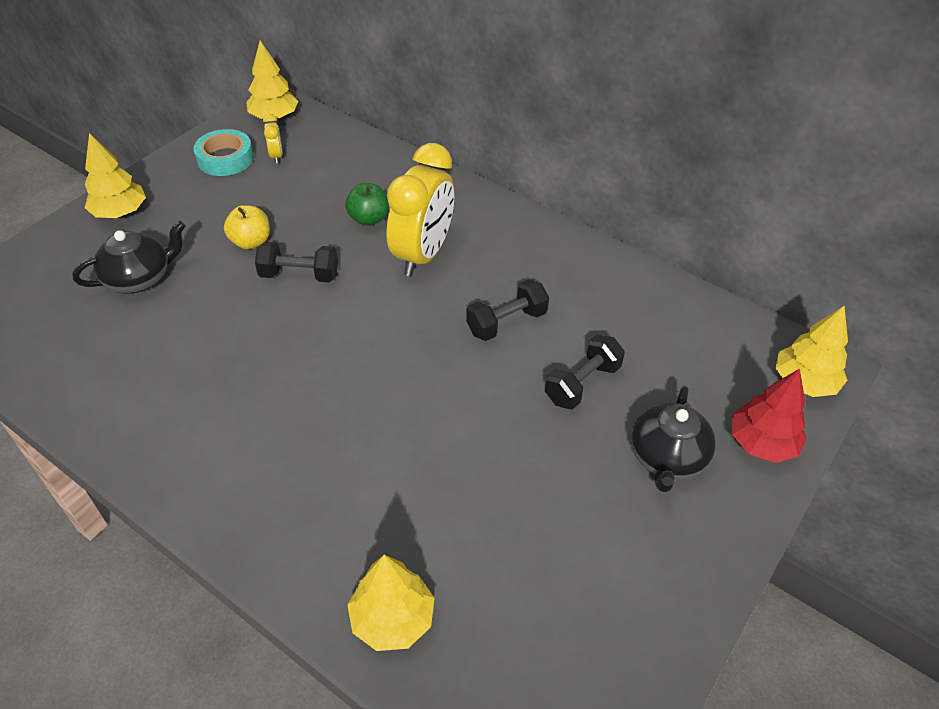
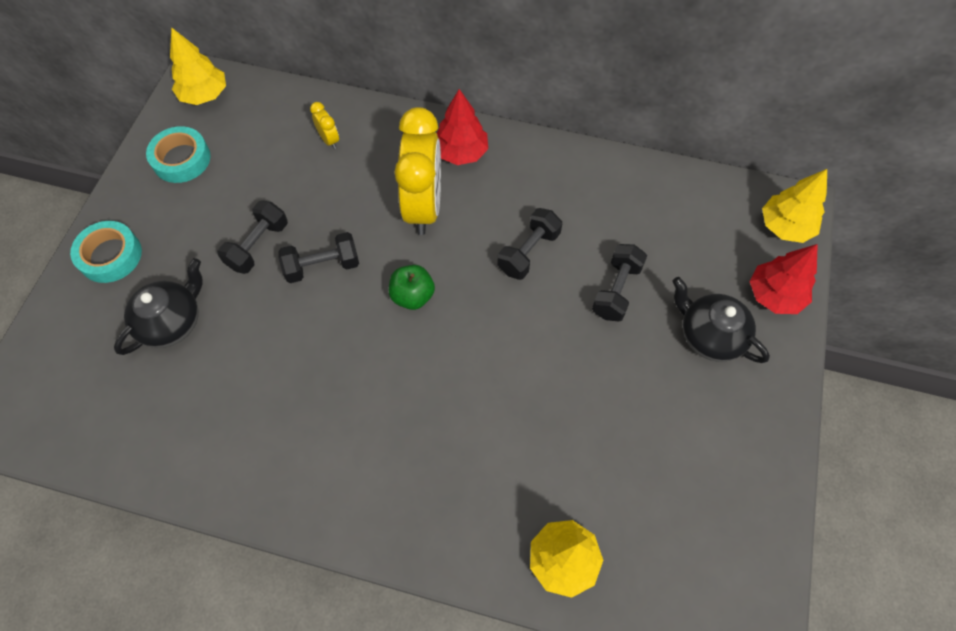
camera: 20 degrees left, 15 degrees up
yellow tree [85,133,146,218] -> turquoise tape [70,221,142,283]
yellow apple [224,205,270,249] -> black dumbbell [217,201,288,274]
yellow clock [263,114,283,164] -> yellow clock moved to [310,102,339,149]
green apple [345,183,389,226] -> green apple moved to [389,265,435,310]
black teapot [631,386,716,492] -> black teapot turned 135 degrees clockwise [672,277,770,363]
none -> red tree [437,89,488,165]

